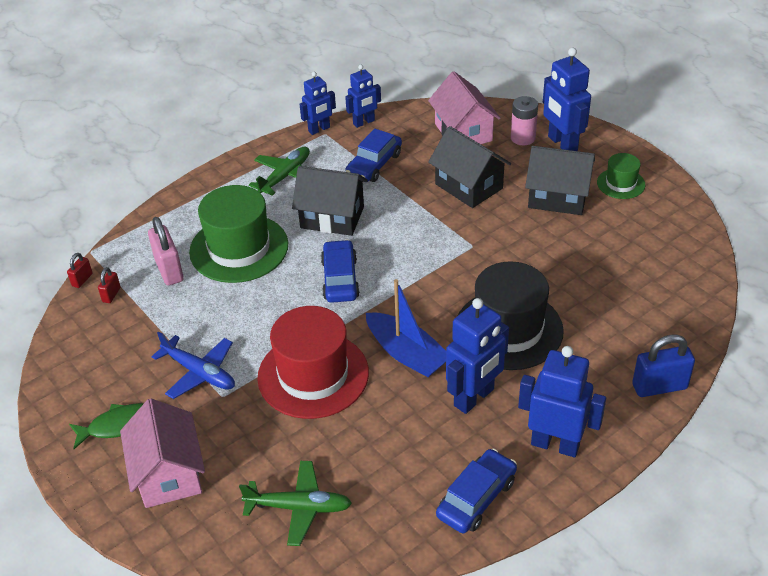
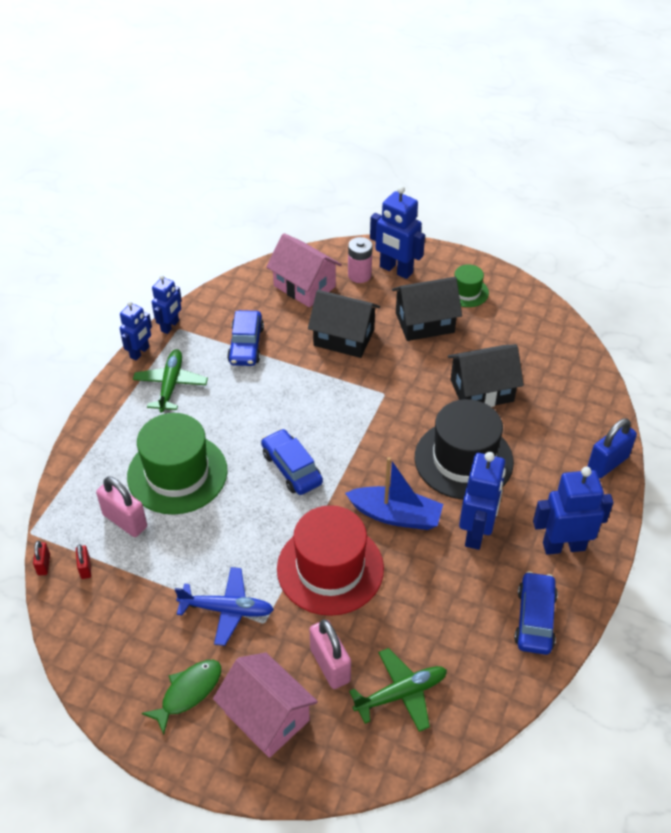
camera: 30 degrees left, 5 degrees up
black house [292,166,368,236] -> black house moved to [448,344,524,407]
blue robot [345,65,381,128] -> blue robot moved to [120,301,152,360]
none -> pink padlock [310,620,351,689]

